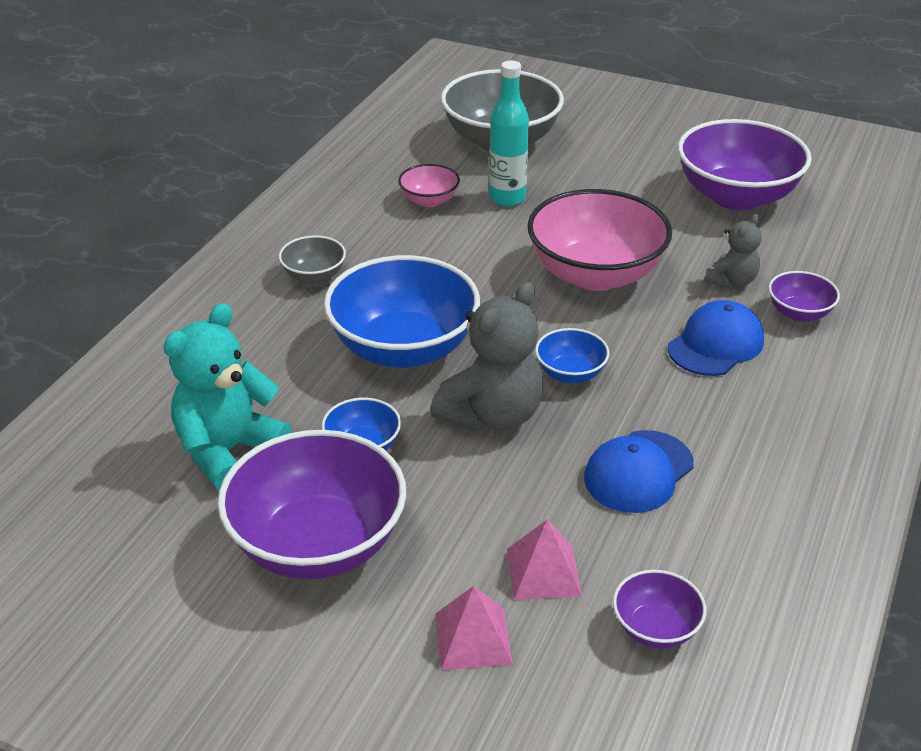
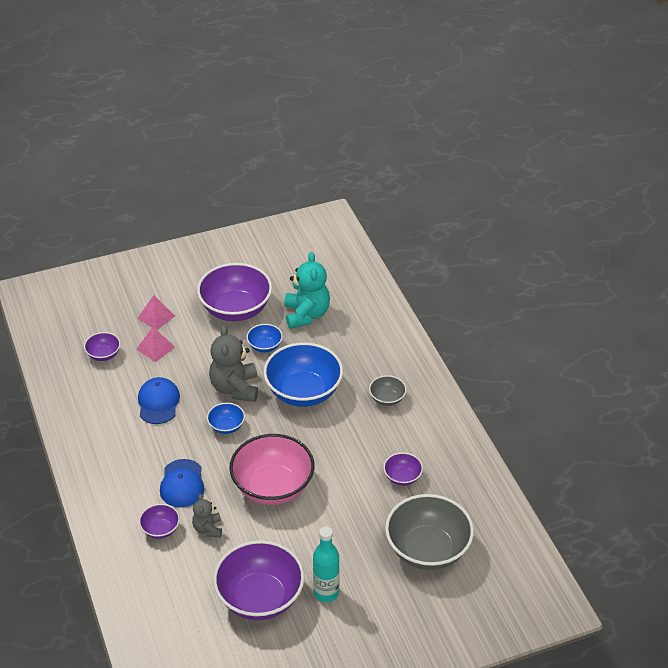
camera: 135 degrees right, 5 degrees up
pink bowl [398,164,460,207] -> purple bowl [384,453,423,486]
turquoise bottle [489,60,529,207] -> turquoise bottle moved to [313,527,340,602]

